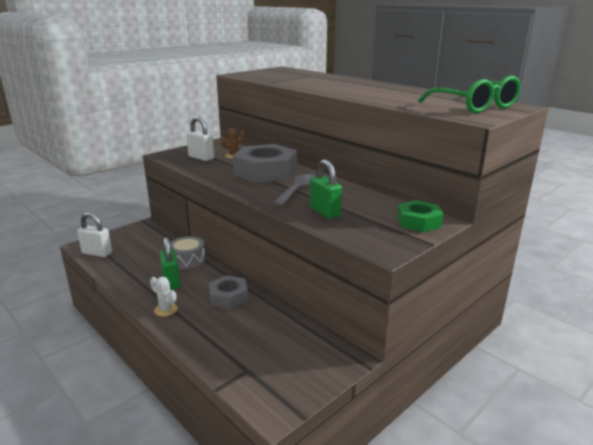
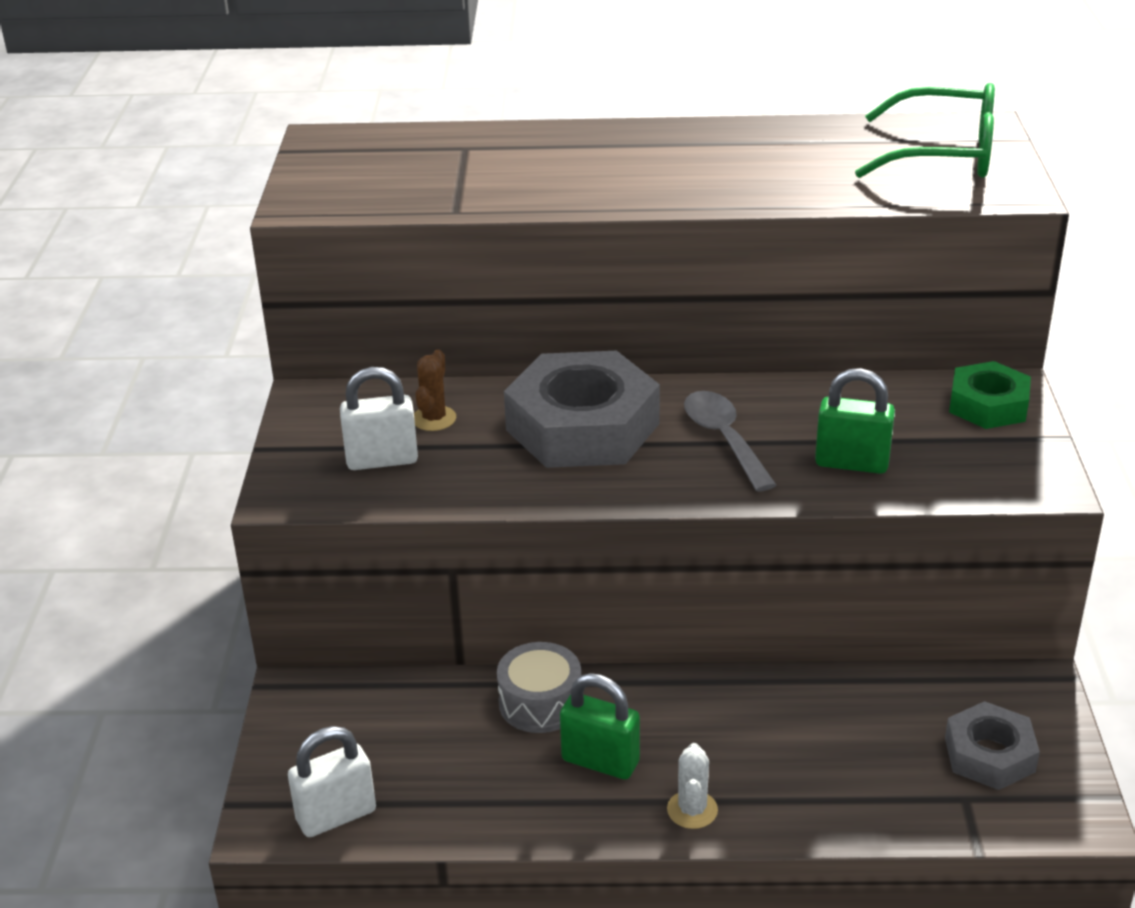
camera: 45 degrees left, 10 degrees up
white cactus [150,277,178,316] -> white cactus turned 75 degrees counterclockwise [667,743,718,829]
grey nut [209,275,248,309] -> grey nut moved to [945,701,1040,790]

